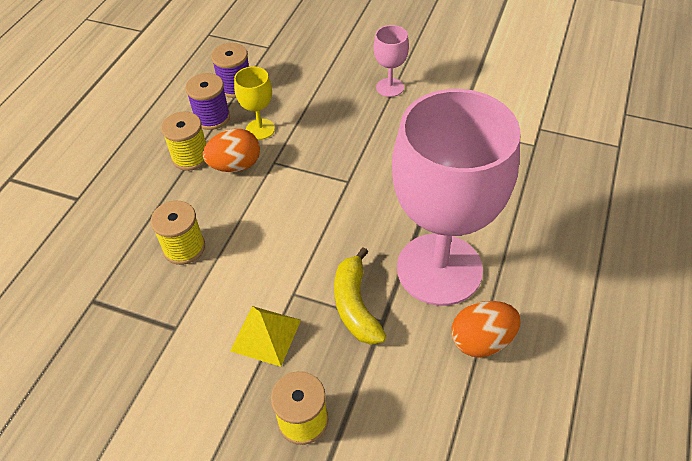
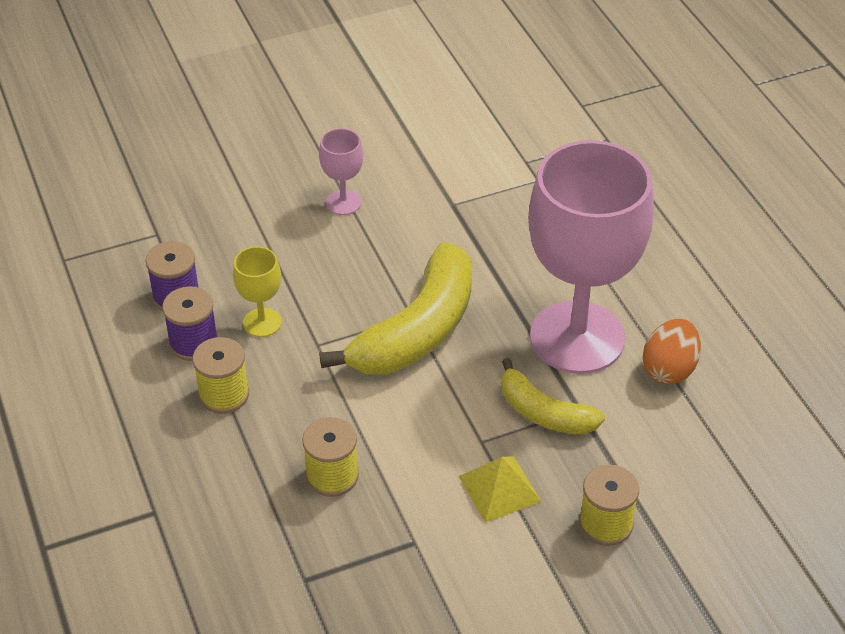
camera: 45 degrees left, 5 degrees down
orange egg [203,129,260,172] -> none
none -> yellow banana [319,242,472,374]

